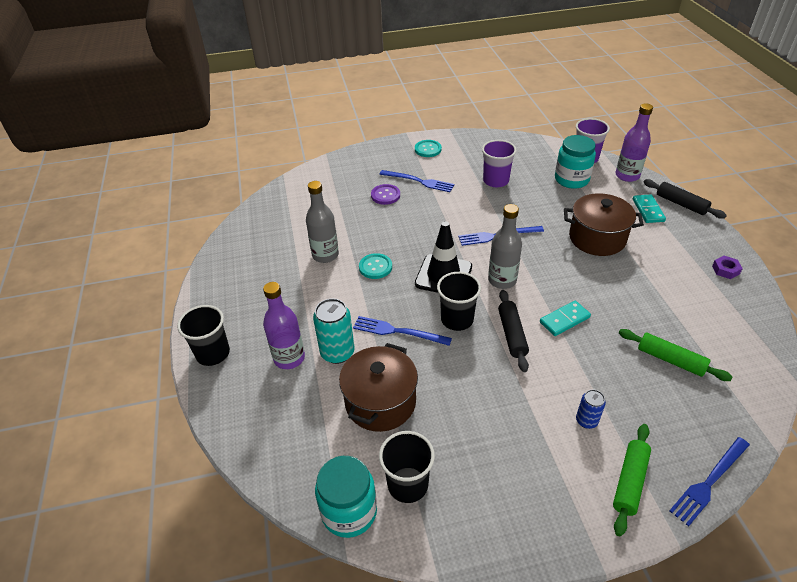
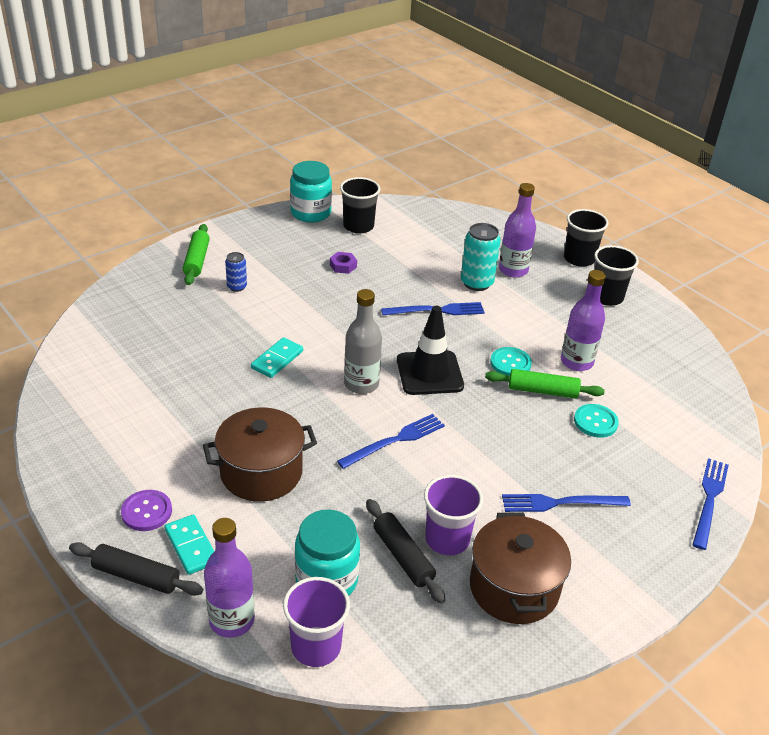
camera: 150 degrees right, 5 degrees down
grey bottle [306,181,339,263] -> purple bottle [561,270,606,371]
turquoise jar [315,456,377,538] -> turquoise jar moved to [290,161,332,223]
brown pot [339,343,418,432] -> brown pot moved to [470,512,571,624]
purple button [371,184,400,205] -> purple button moved to [121,490,172,531]
turquoise button [415,140,442,157] -> turquoise button moved to [574,404,619,438]
black cup [437,272,481,331] -> black cup moved to [594,245,639,306]
black rolling pin [498,290,529,372] -> black rolling pin moved to [366,499,446,604]
green rolling pin [619,329,733,381] -> green rolling pin moved to [485,369,605,399]
blue fork [670,437,750,527] -> blue fork moved to [692,458,729,550]
purple nut [712,256,743,279] -> purple nut moved to [330,252,357,274]

